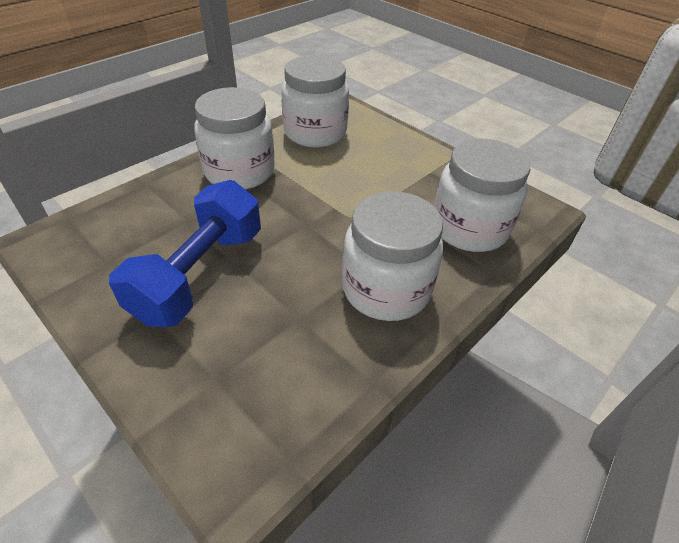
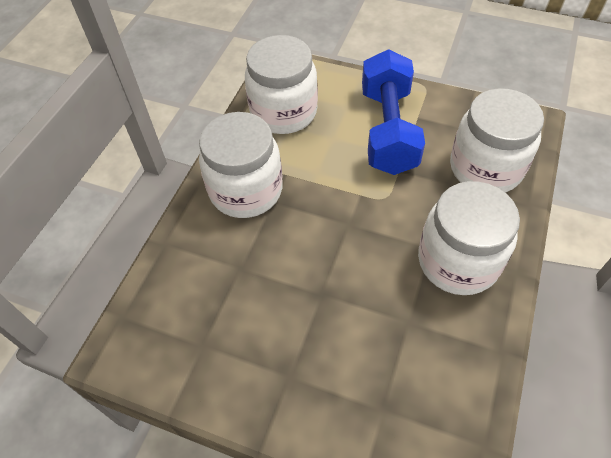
camera: 20 degrees left, 10 degrees up
blue dumbbell [109,180,261,327] -> blue dumbbell moved to [362,49,425,175]

